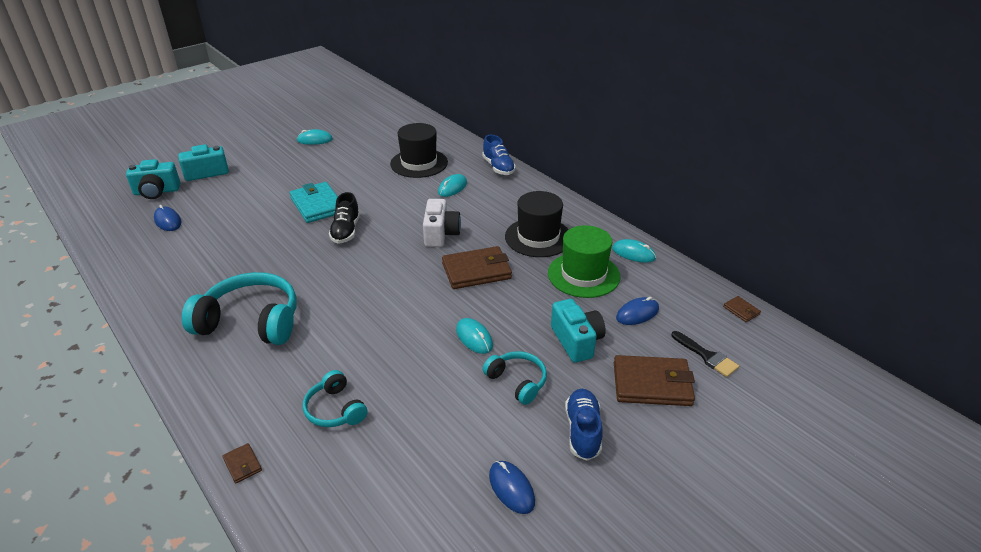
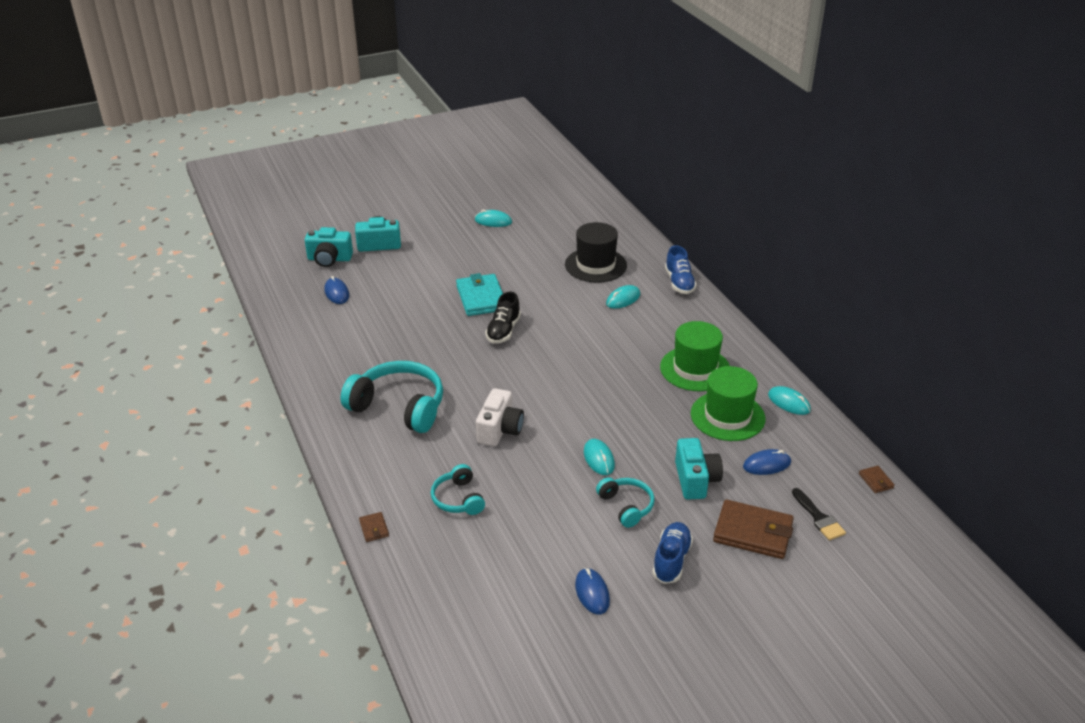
camera: 15 degrees right, 0 degrees up
white camera [423,199,461,247] -> white camera moved to [476,388,524,446]
brown wallet [442,246,512,289] -> none
black hat [505,191,569,257] -> green hat [660,321,730,391]

